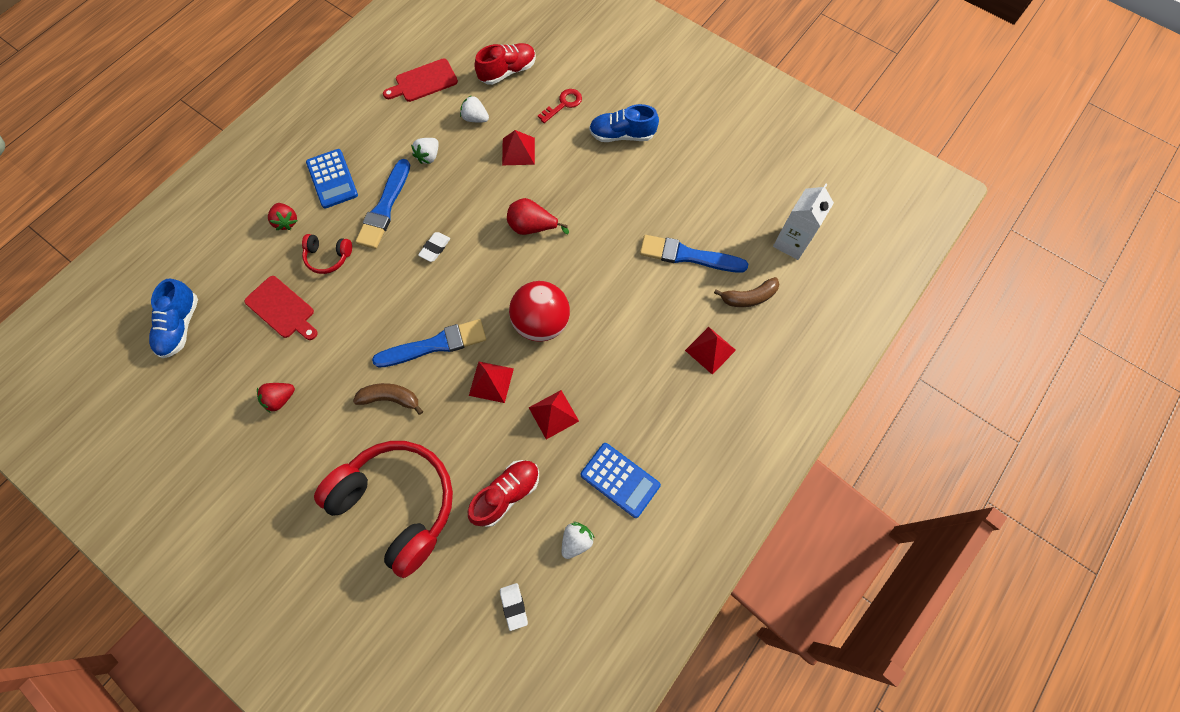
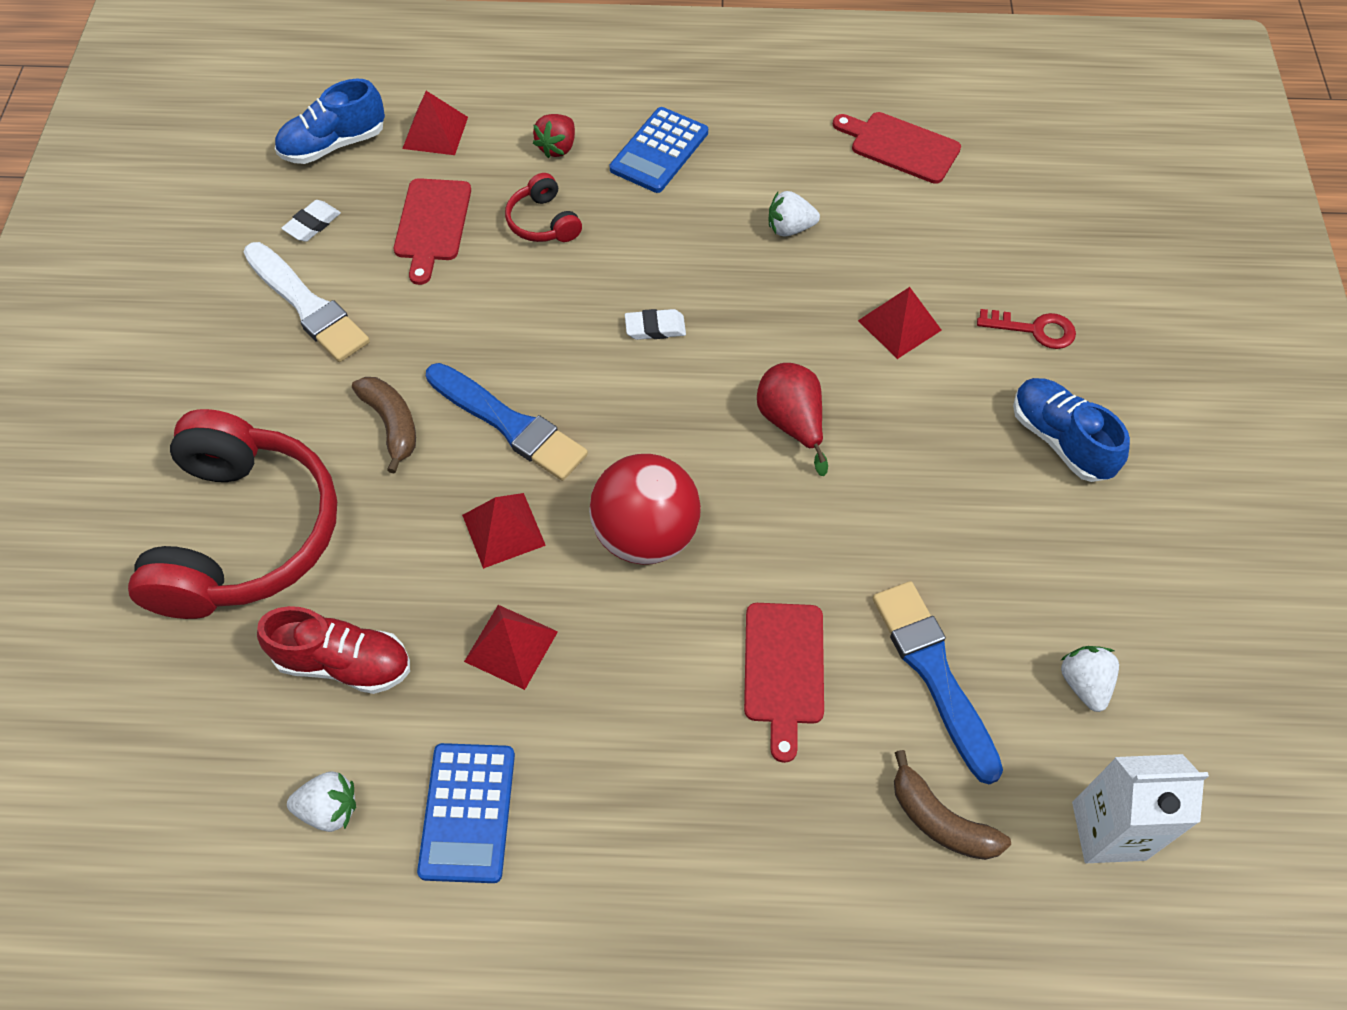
camera: 55 degrees right, 10 degrees down
red strawberry [257,383,295,413] -> white brush [244,242,370,362]
blue brush [355,159,410,249] -> none
white strawberry [460,95,489,123] -> white strawberry moved to [1061,646,1119,712]
red shoe [474,43,536,85] -> none
white eraser [500,583,528,631] -> white eraser moved to [281,200,341,242]
red pyramid [685,327,736,375] -> red pyramid moved to [402,91,468,155]
none -> red cutting board [744,603,824,763]

